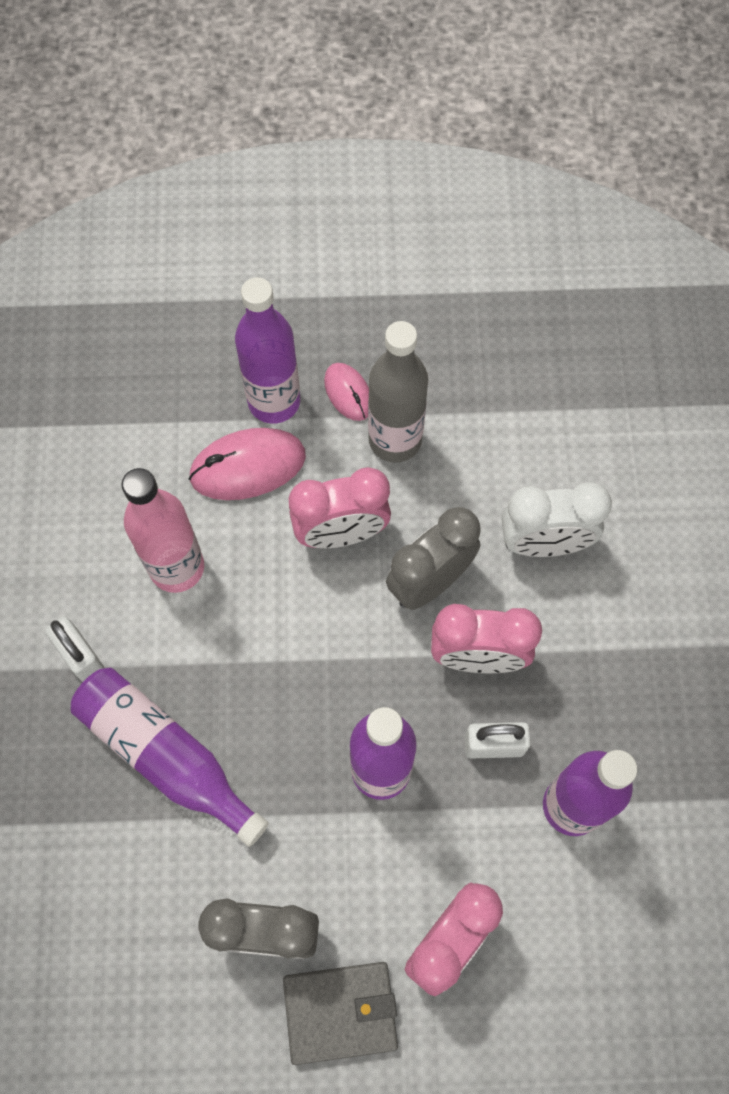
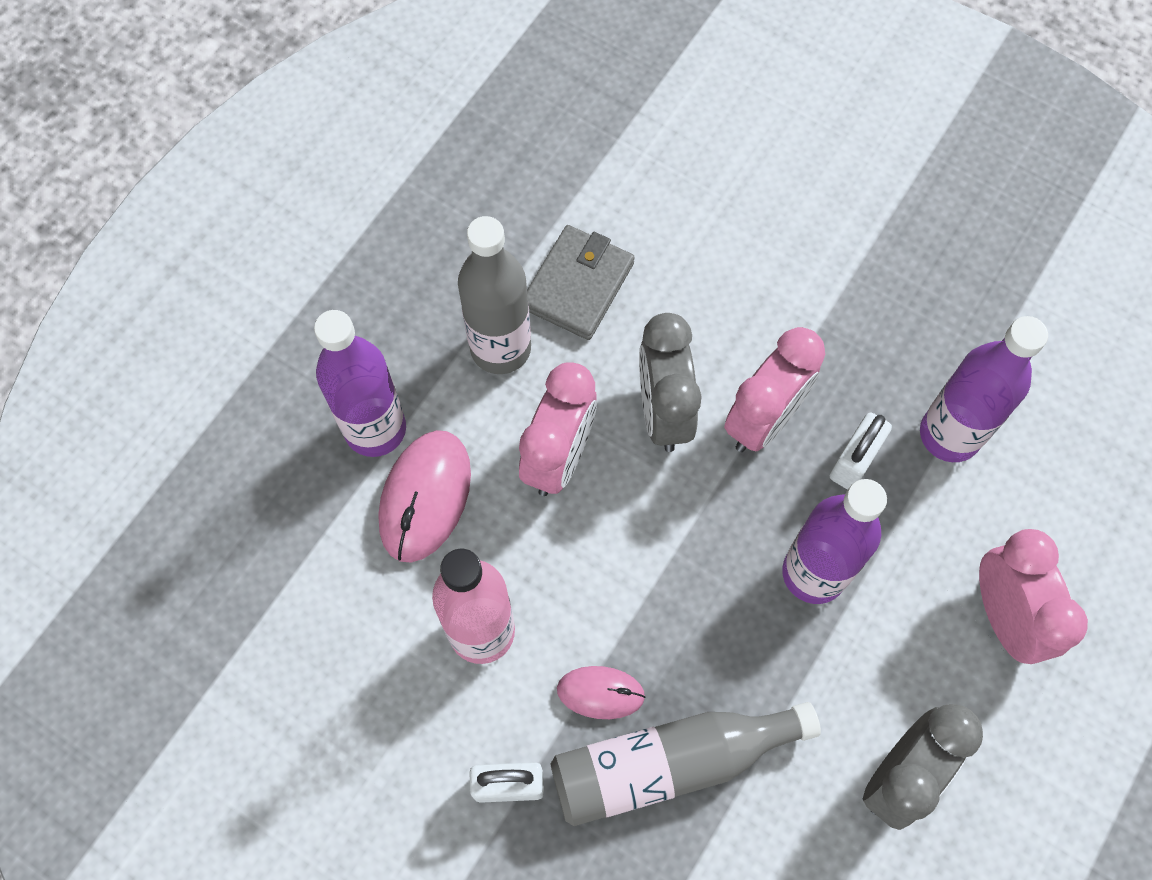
camera: 55 degrees left, 0 degrees up
purple bottle [71,668,269,847] -> grey bottle [550,702,821,826]
grey wallet [283,962,398,1065] -> grey wallet moved to [527,225,635,340]
pink mouse [324,363,369,421] -> pink mouse moved to [557,666,645,719]
white clock [502,482,612,557] -> none

